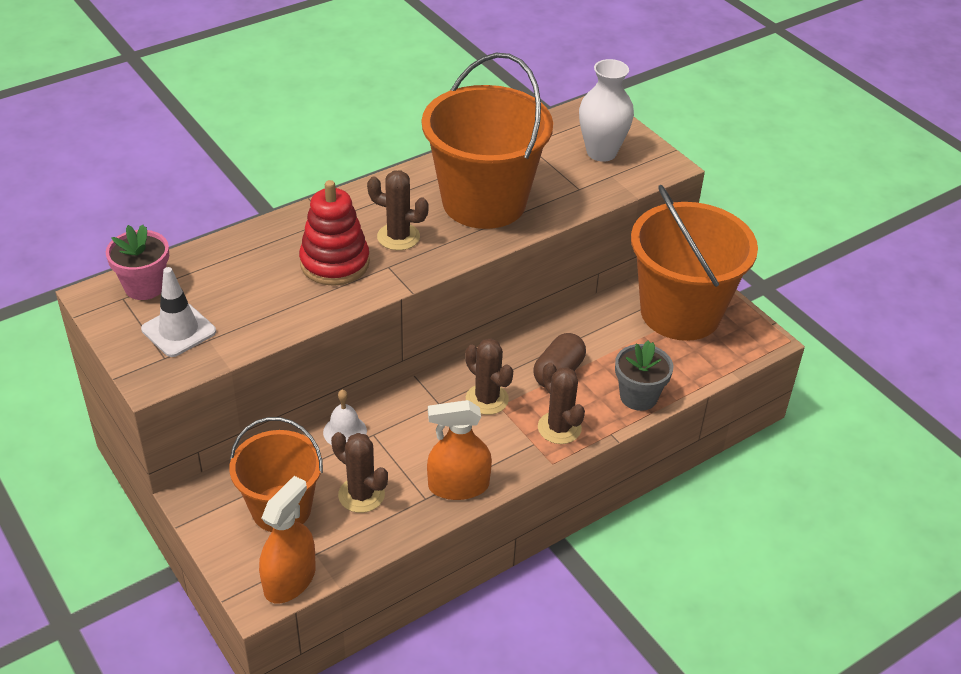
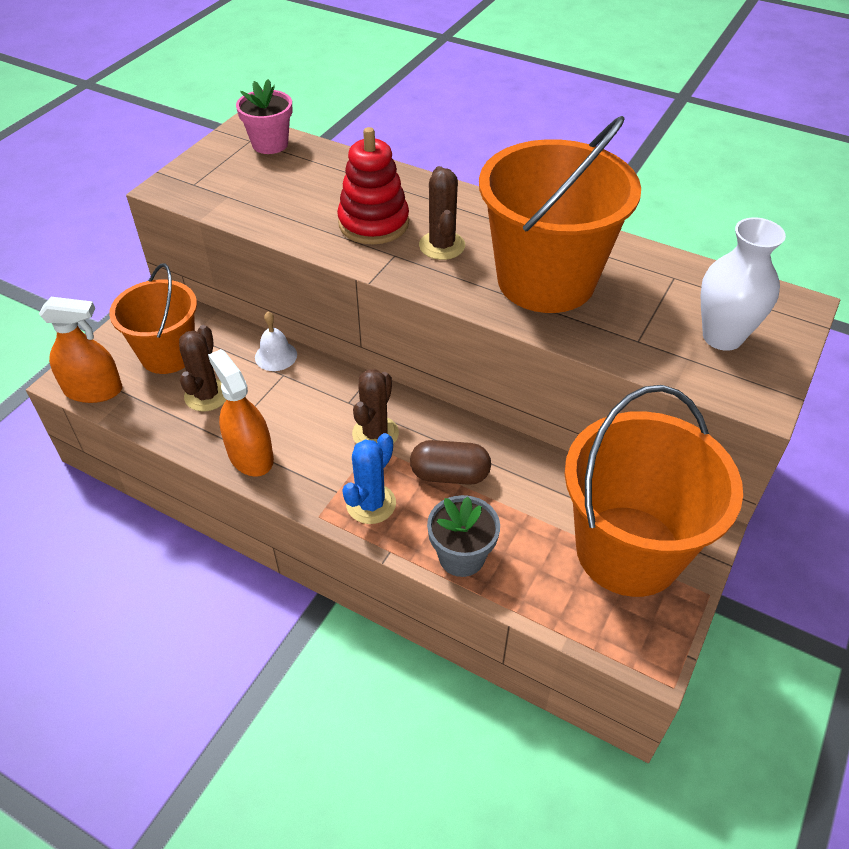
camera: 65 degrees right, 5 degrees up
white traffic cone [141,267,216,357] -> none
brown cactus [538,363,585,444] -> blue cactus [342,433,396,524]

